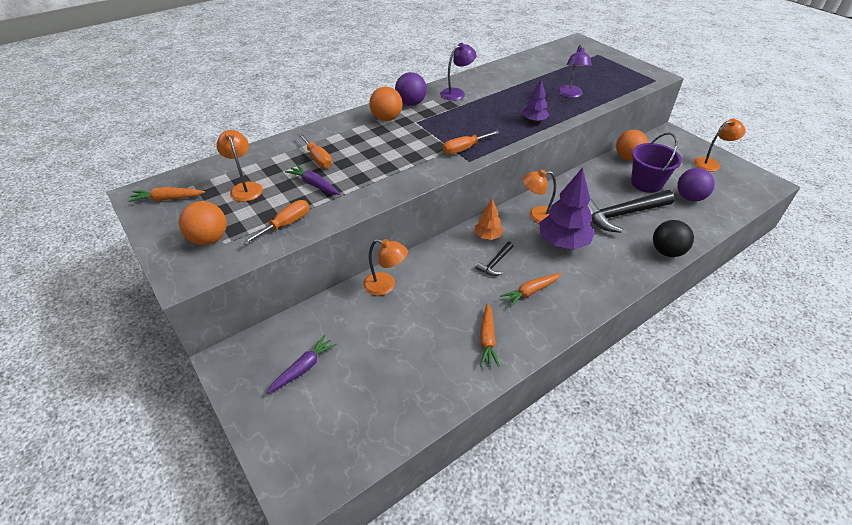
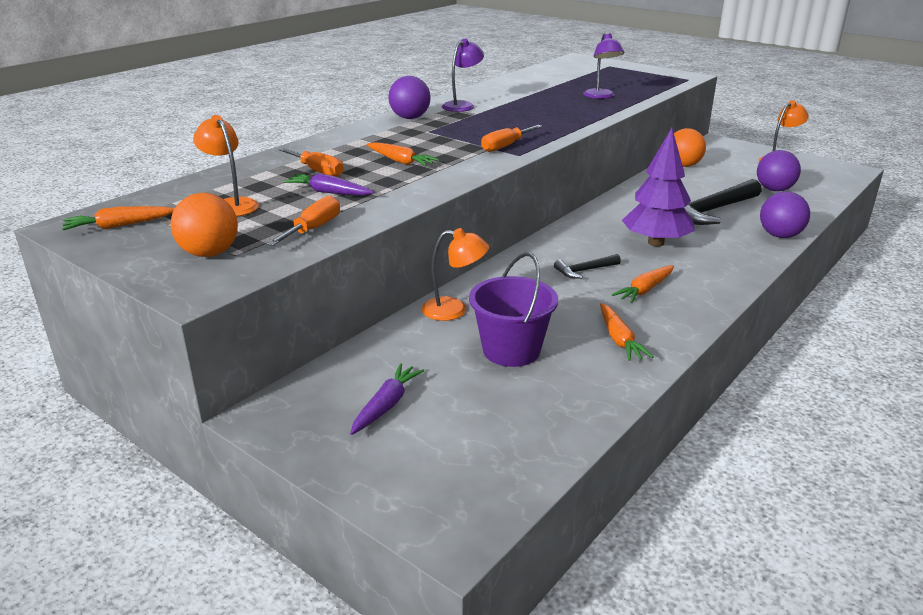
camera: 15 degrees left, 15 degrees down
orange ball [369,87,403,121] -> none
orange tree [475,199,503,240] -> none
black hammer [476,242,513,276] -> black hammer turned 45 degrees clockwise [554,254,621,279]
purple tree [522,79,549,123] -> none
orange lamp [522,170,556,223] -> none
purple bucket [631,133,682,193] -> purple bucket moved to [469,252,558,367]
black ball [653,220,694,257] -> purple ball [760,191,810,238]
none -> orange carrot [367,142,439,166]

